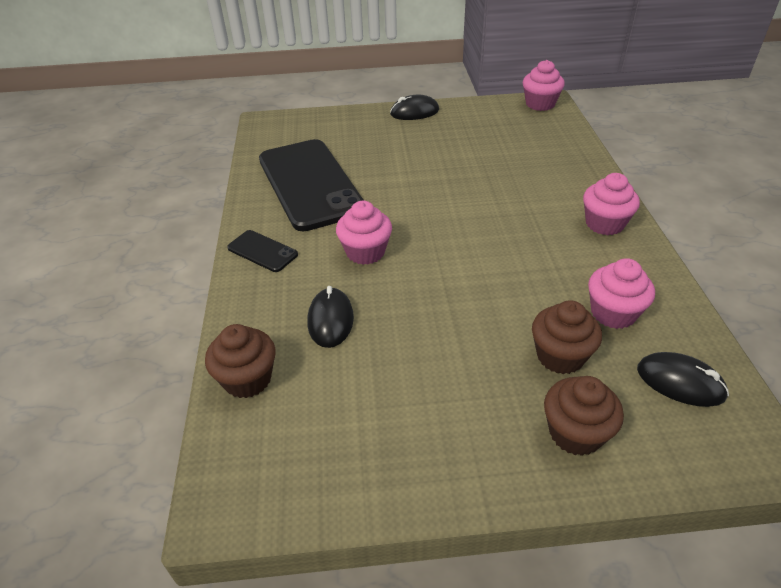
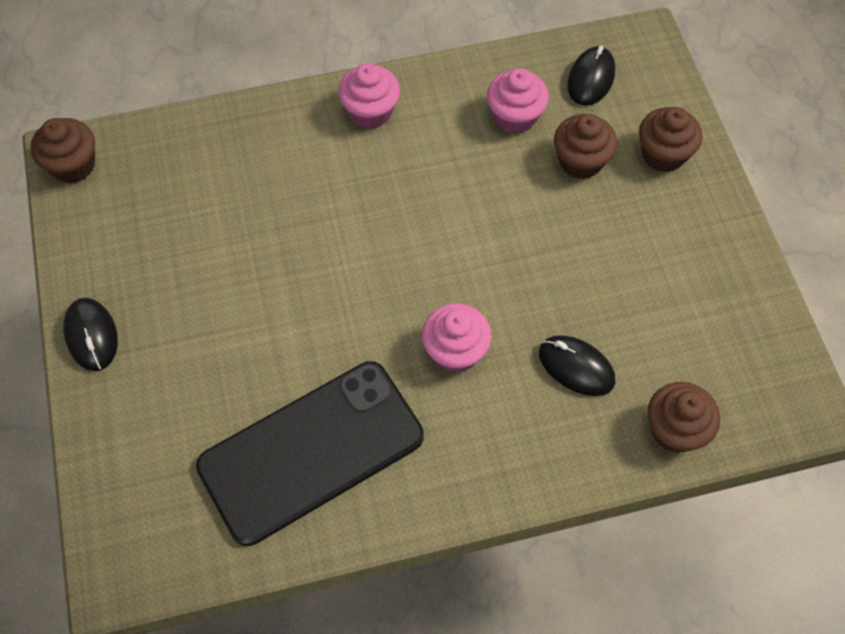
camera: 100 degrees left, 20 degrees up
black phone [227,230,298,272] -> none
black mouse [307,286,354,348] -> black mouse turned 45 degrees clockwise [539,335,615,396]
pink cupcake [523,60,565,111] -> brown cupcake [31,118,95,183]

